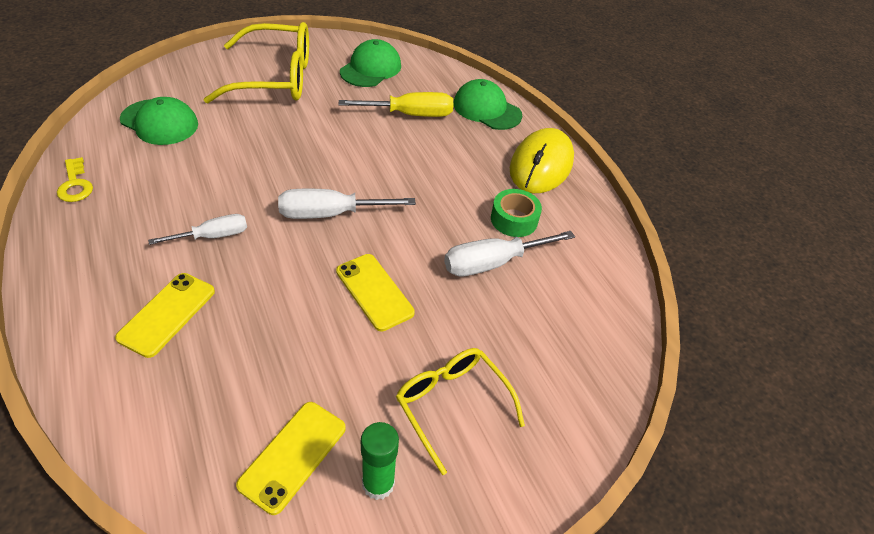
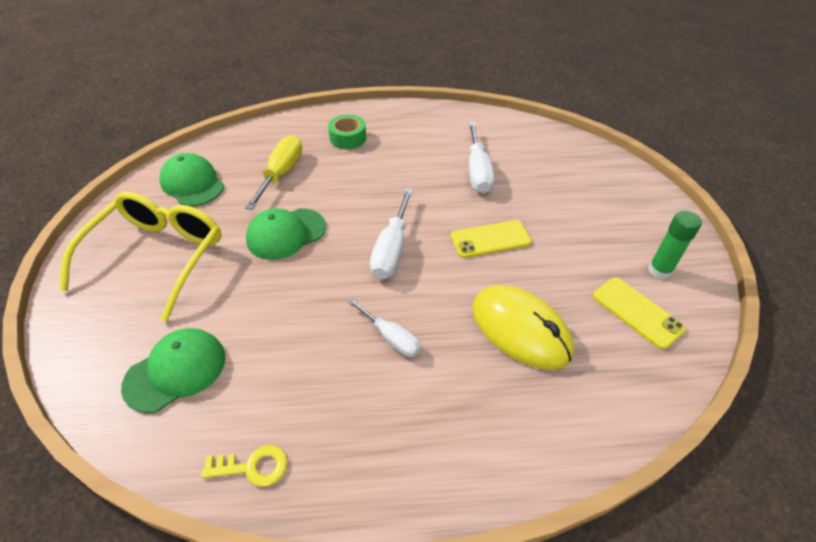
camera: 65 degrees left, 0 degrees up
yellow phone [115,273,215,358] -> none
white screwdriver [148,214,247,245] -> white screwdriver turned 135 degrees clockwise [347,298,421,357]
yellow glasses [396,348,525,475] -> none
green cap [453,79,522,130] -> green cap moved to [246,208,326,260]
green tape [491,189,542,237] -> green tape moved to [328,115,366,149]
yellow mouse [510,128,574,193] -> yellow mouse moved to [472,285,574,370]

